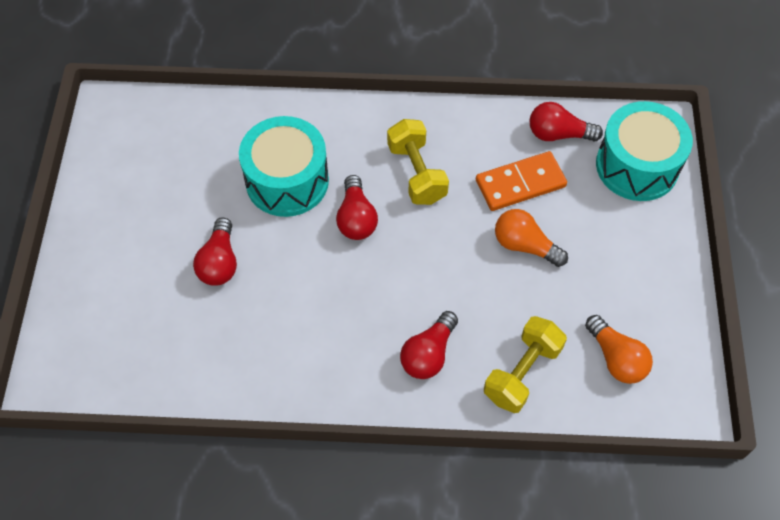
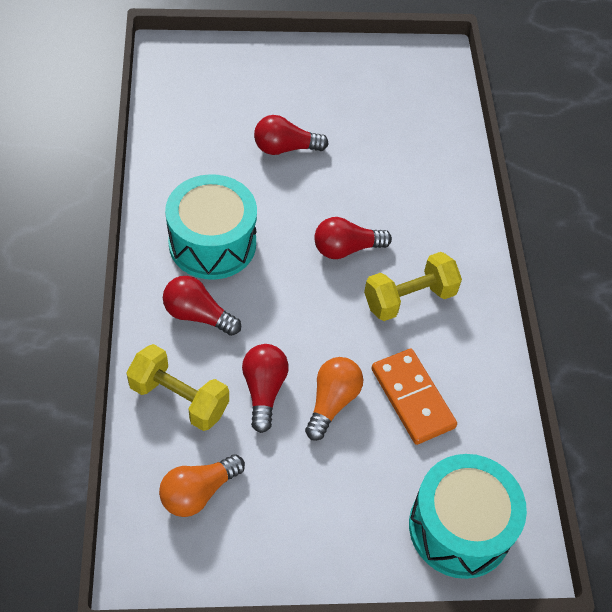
camera: 80 degrees right, 5 degrees down
turquoise drum [239,116,329,217] -> turquoise drum moved to [165,174,257,280]
red light bulb [530,102,603,141] -> red light bulb moved to [242,344,289,433]

